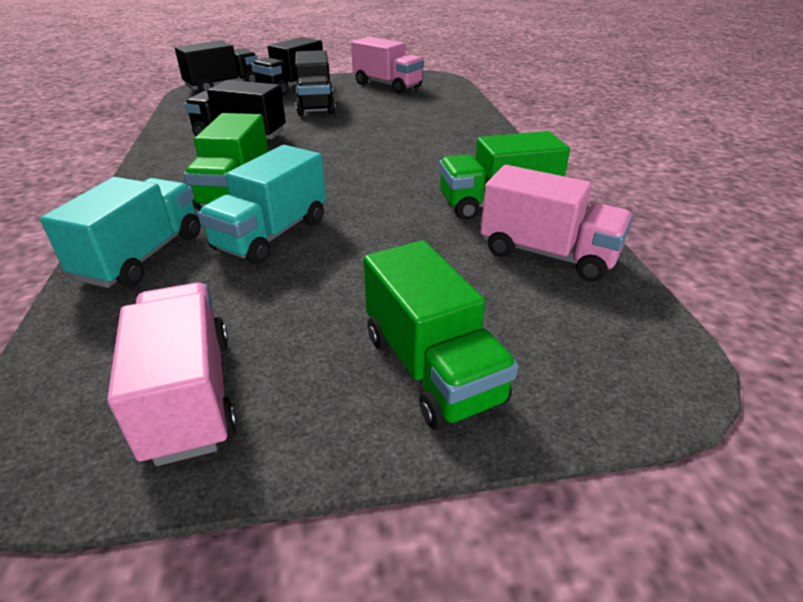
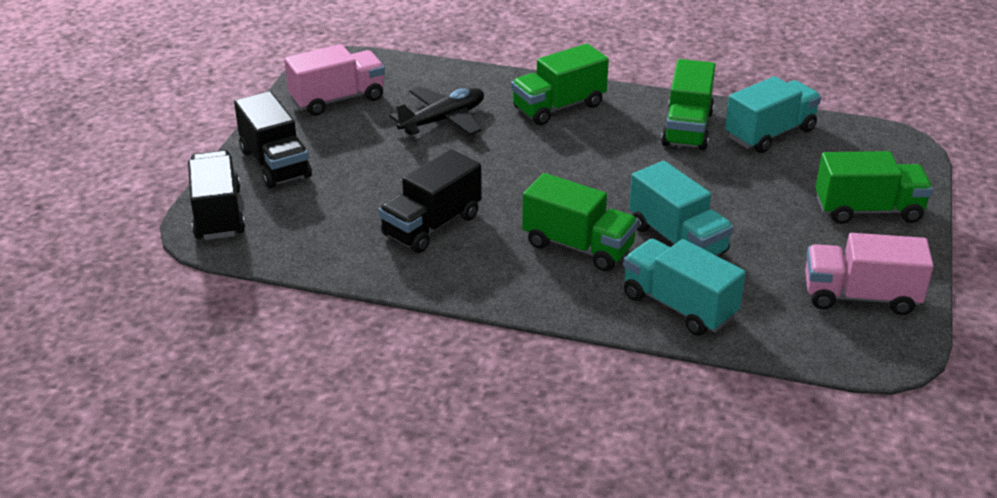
camera: 65 degrees left, 0 degrees up
black truck [295,50,336,116] -> none
pink truck [480,165,633,282] -> turquoise truck [725,76,821,153]
none -> black plane [390,86,484,135]
none -> green truck [511,44,609,125]

